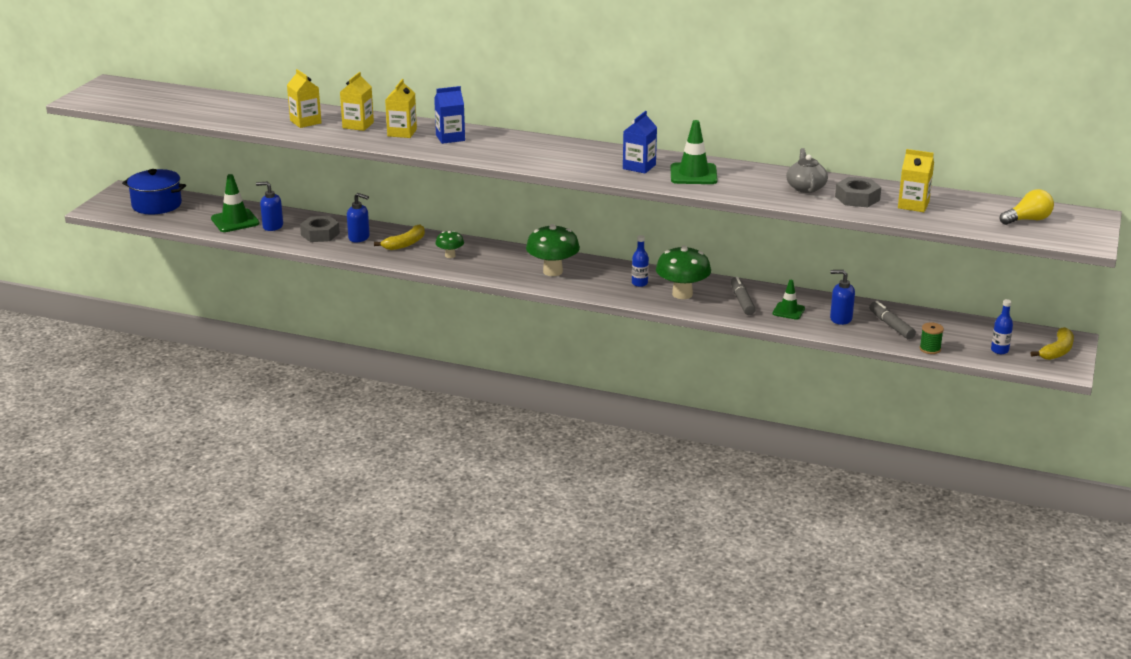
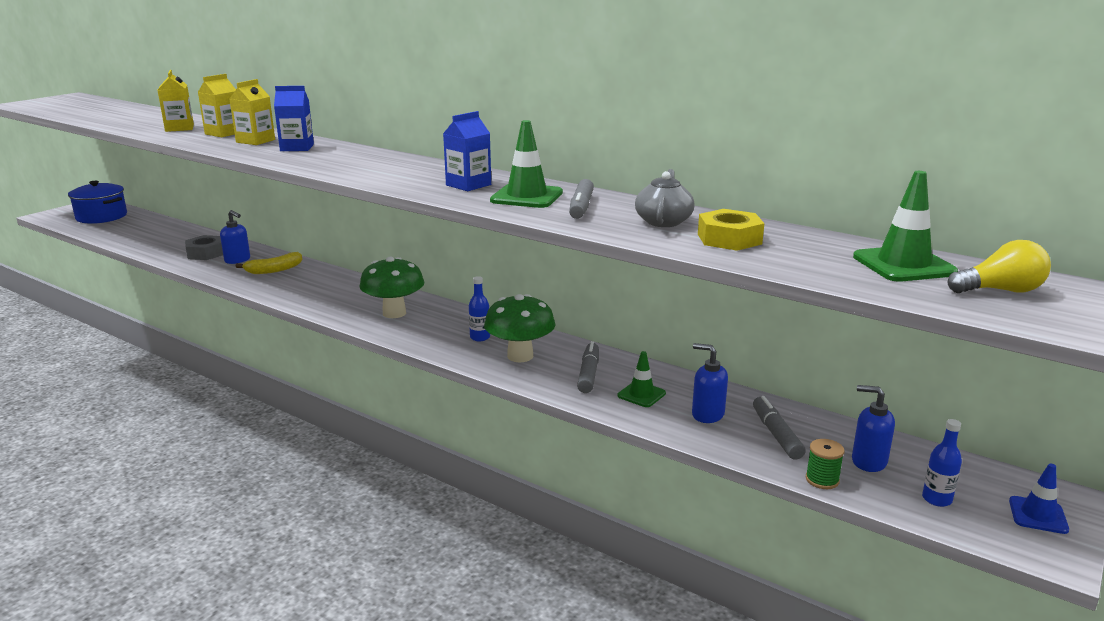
camera: 15 degrees right, 5 degrees down
green traffic cone [211,174,260,232] -> green traffic cone moved to [853,171,958,282]
blue soap dispenser [256,182,283,231] -> blue soap dispenser moved to [852,385,895,472]
green mushroom [435,231,464,258] -> none
grey nut [835,177,881,207] -> yellow nut [698,209,764,251]
yellow carton [898,149,934,212] -> none
yellow banana [1031,327,1074,360] -> blue traffic cone [1009,463,1069,534]
none -> grey marker [569,179,594,219]

